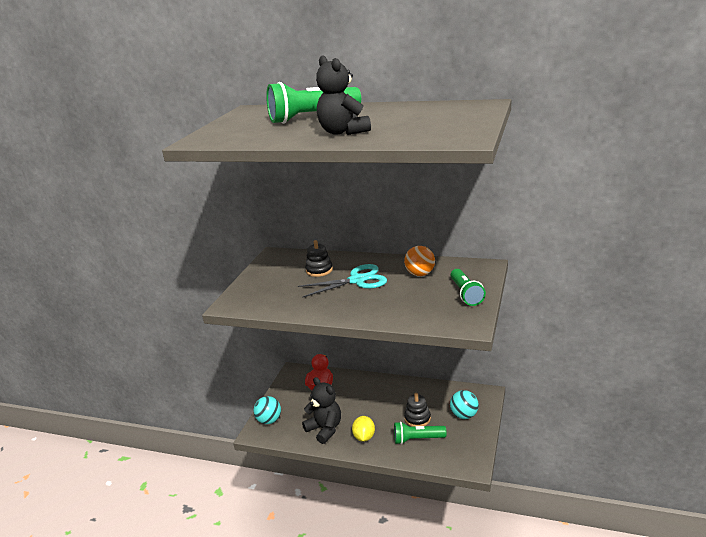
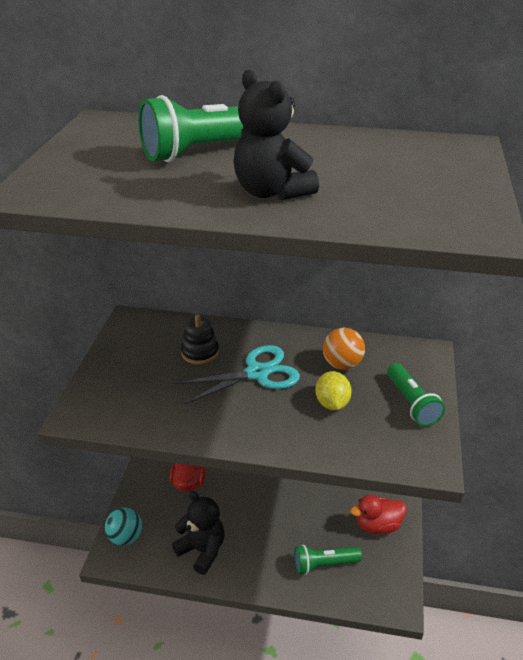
camera: 10 degrees left, 10 degrees up
yellow lemon [352,416,375,442] -> yellow lemon moved to [315,371,352,410]
black stacking toy [404,393,431,427] -> none
turquoise ball [450,390,479,419] -> red duck [350,494,407,534]

